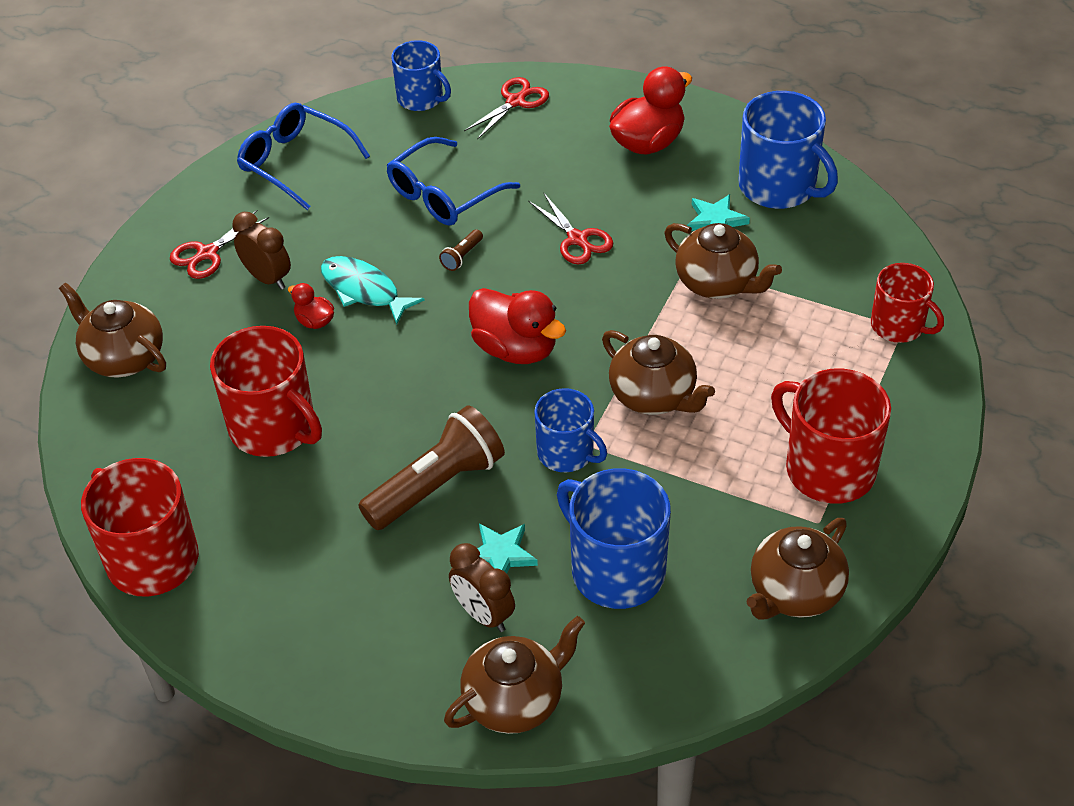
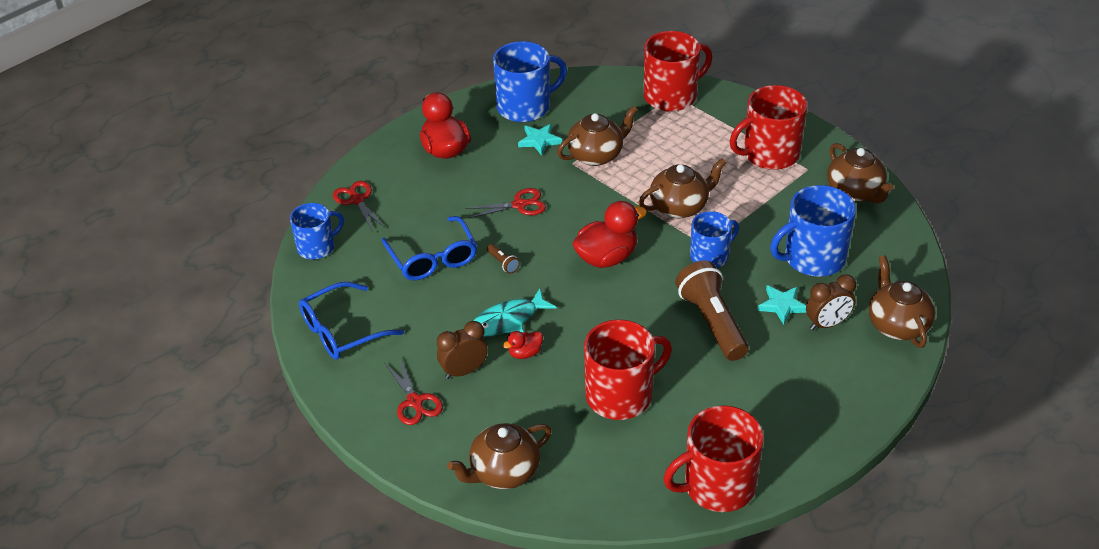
camera: 70 degrees left, 5 degrees down
red mug [871,263,944,343] -> red mug [644,31,712,111], size x1.57

